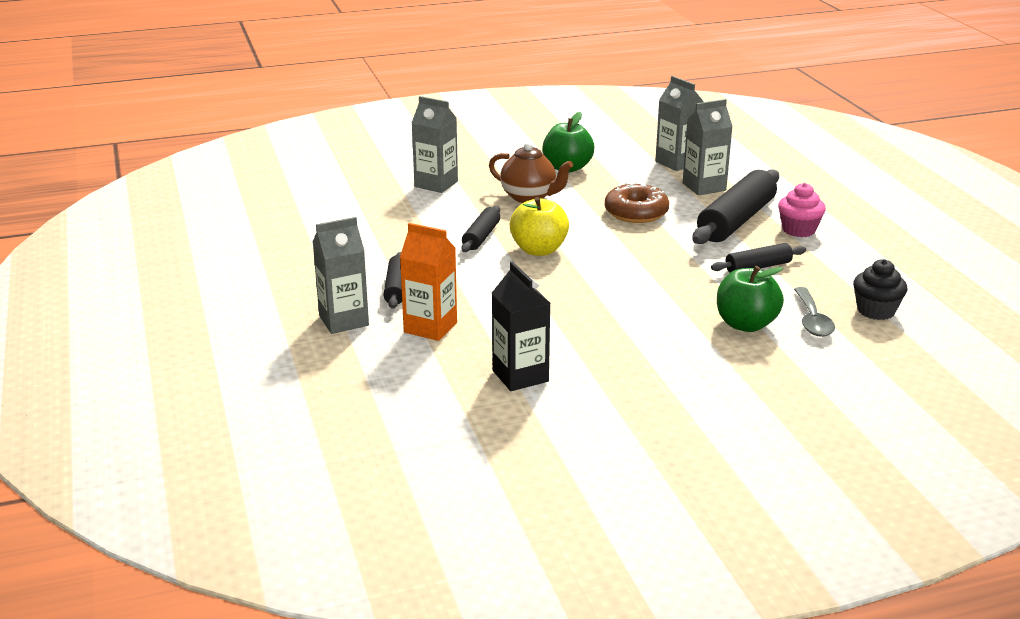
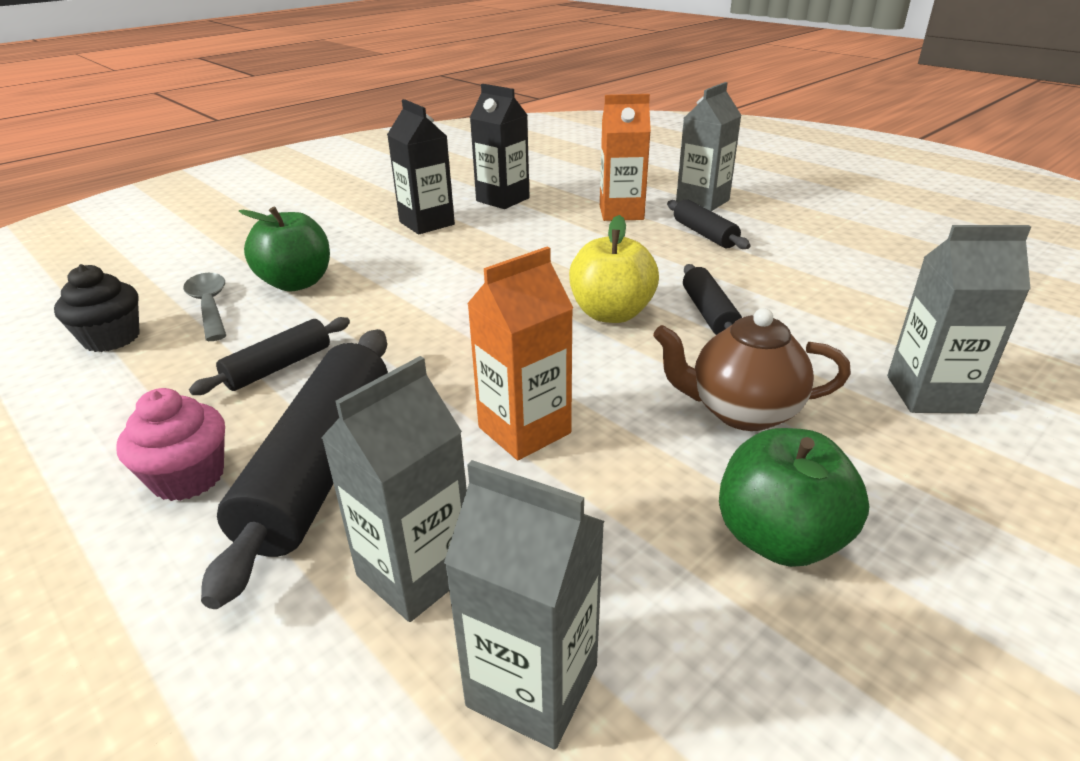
camera: 155 degrees right, 5 degrees up
brown donut [605,183,669,223] -> orange carton [467,246,573,460]
none -> black carton [387,99,455,234]

